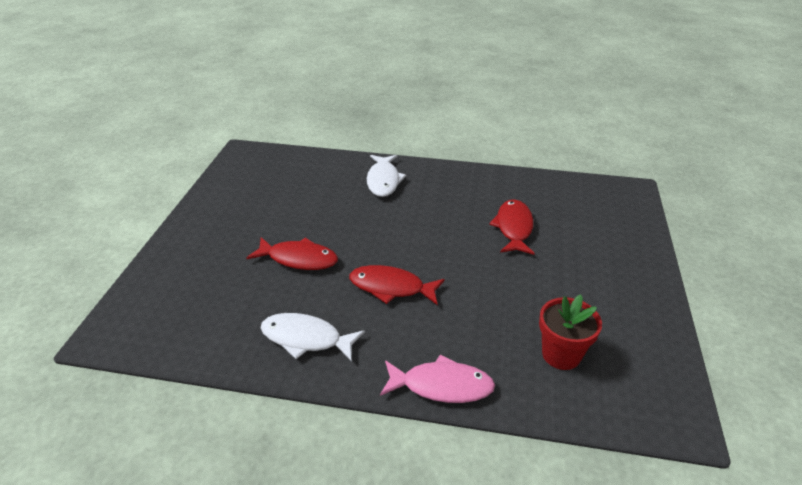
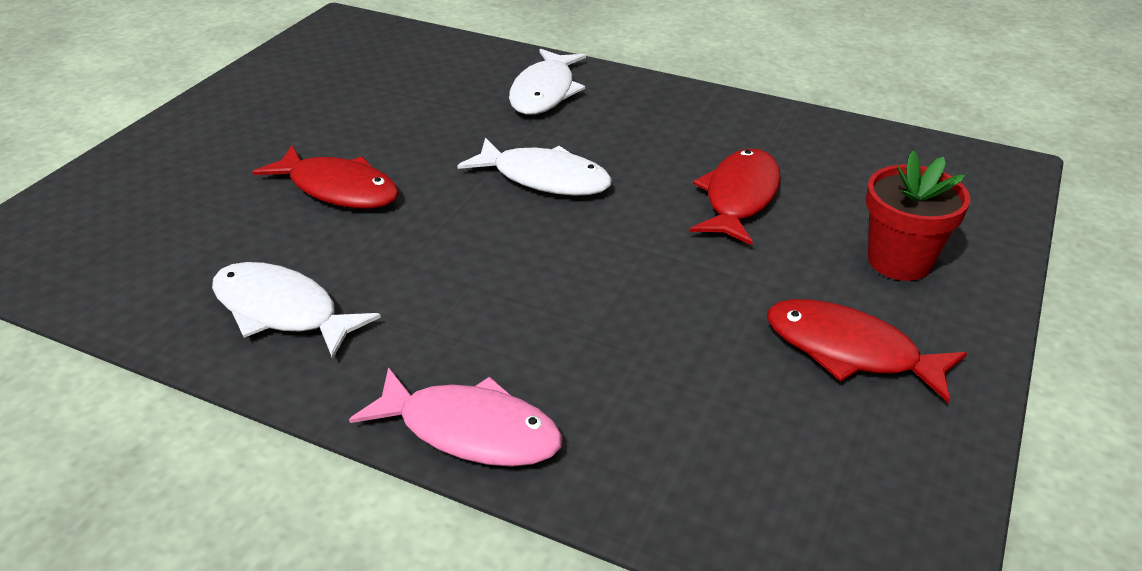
camera: 15 degrees right, 0 degrees up
red fish [349,265,445,305] -> red fish moved to [767,299,967,403]
red flower pot [539,294,602,370] -> red flower pot moved to [866,150,970,281]
none -> white fish [457,138,612,196]

